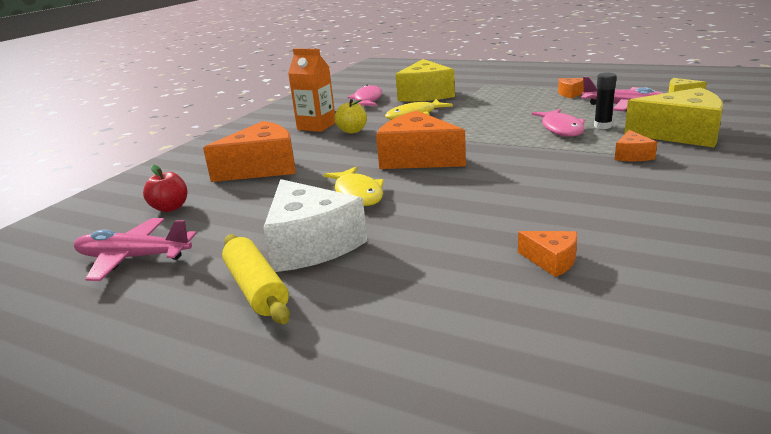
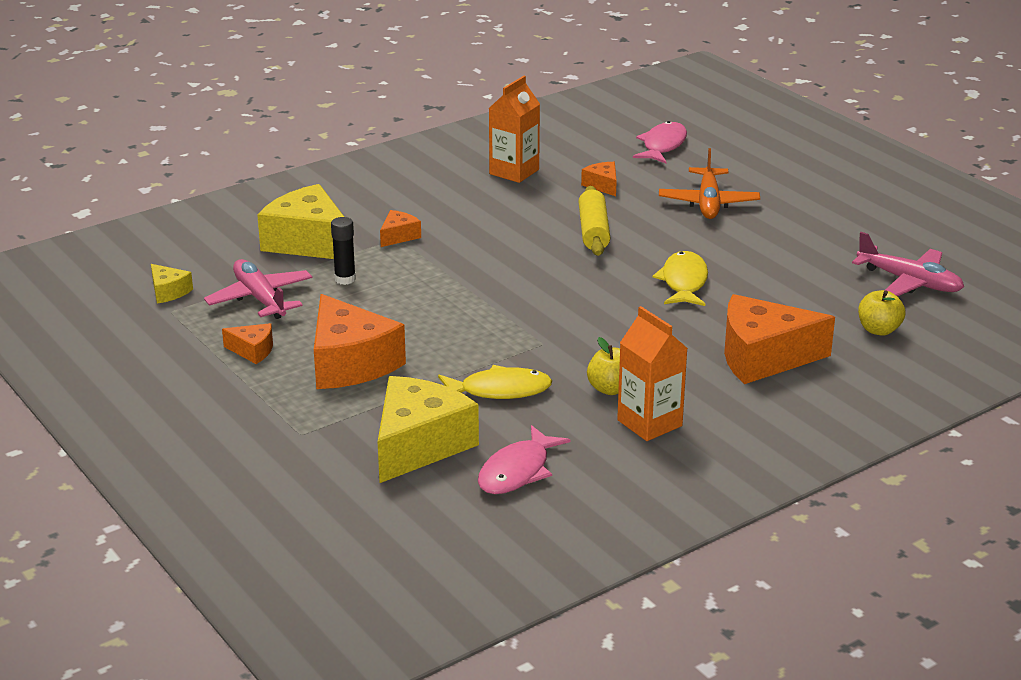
camera: 155 degrees left, 5 degrees up
red apple [143,164,187,212] -> yellow apple [858,290,906,335]
yellow rolling pin [222,234,290,324] -> yellow rolling pin moved to [578,186,610,256]
white cheese [263,179,368,272] -> none
orange cheese [376,111,466,169] -> orange cheese moved to [314,294,406,389]
pink fish [532,109,585,137] -> pink fish moved to [633,121,687,163]
none -> orange carton [488,76,540,183]
none -> orange plane [659,148,760,219]

